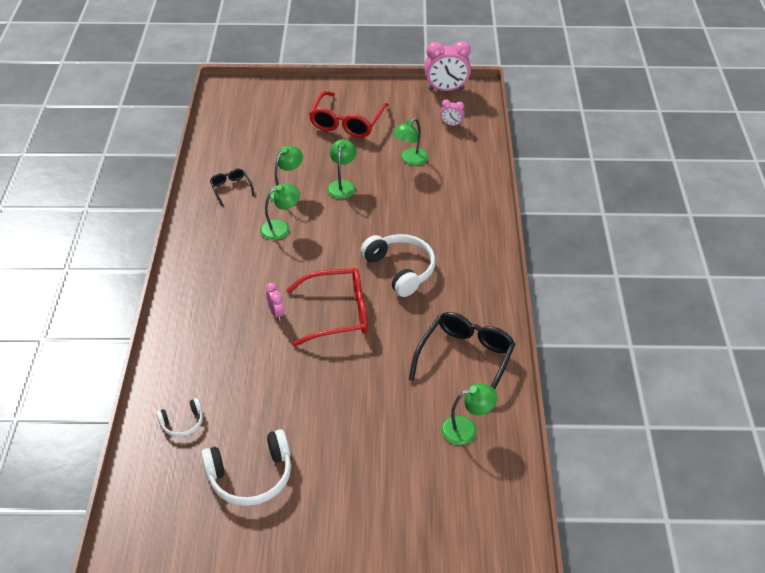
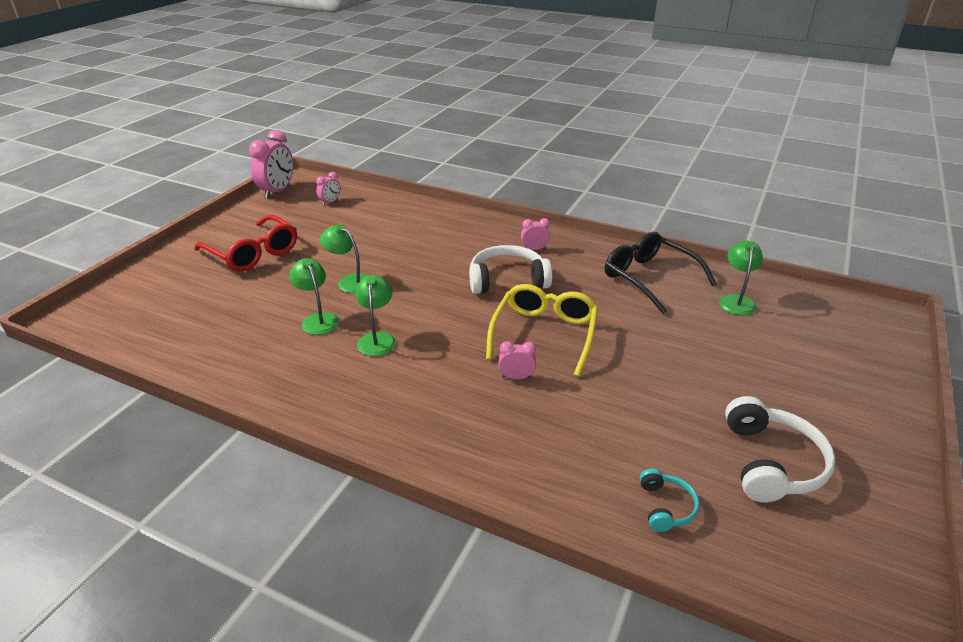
camera: 65 degrees left, 10 degrees down
white headphones [156,398,203,437] -> turquoise headphones [640,468,700,532]
black glasses [210,169,255,206] -> none
red glasses [286,268,368,347] -> yellow glasses [486,284,598,377]
green lamp [392,118,428,166] -> none
none -> pink clock [521,218,550,250]

